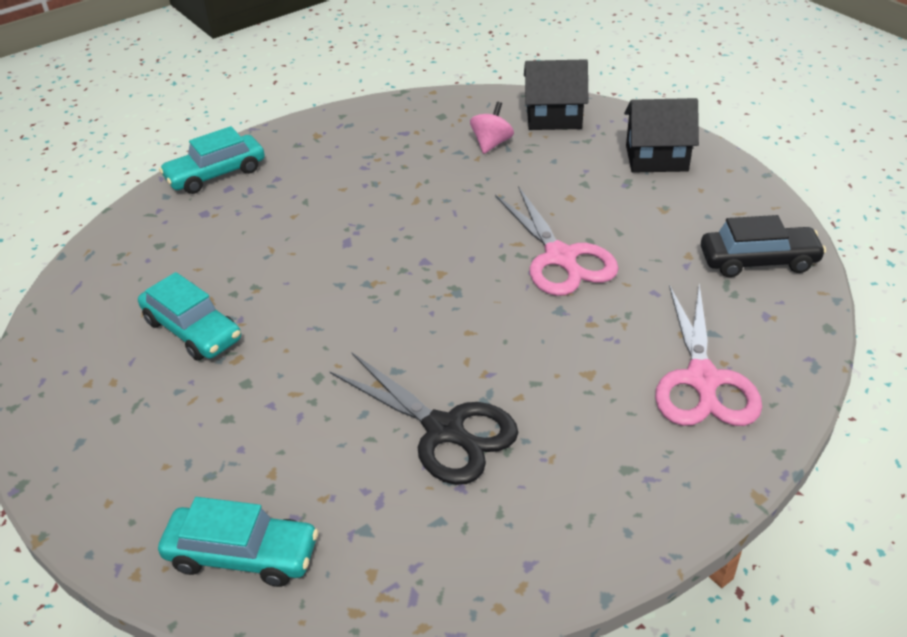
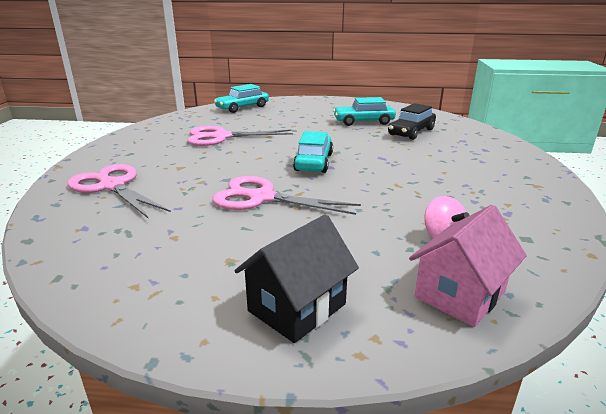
camera: 130 degrees right, 15 degrees down
turquoise car [159,126,265,194] -> turquoise car moved to [293,131,333,173]
black scissors [330,352,519,485] -> pink scissors [187,126,293,146]
black house [524,59,588,130] -> pink house [409,205,527,327]
black car [701,215,826,277] -> black car moved to [388,103,436,140]

